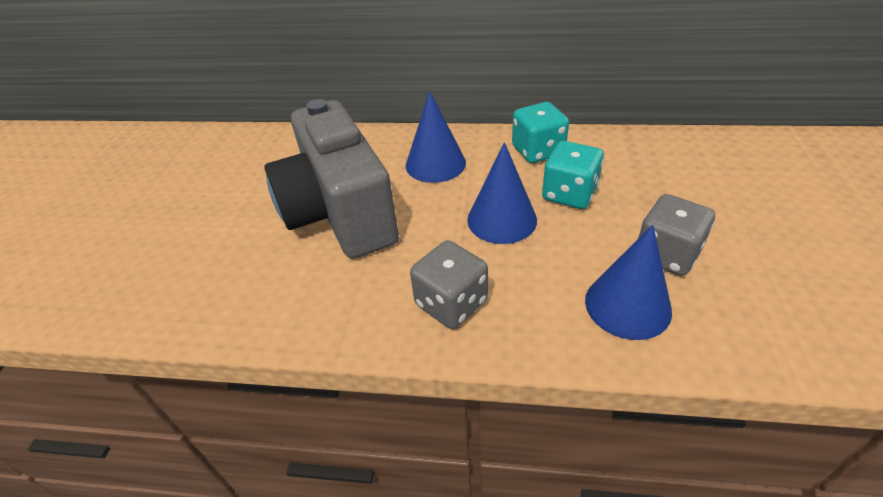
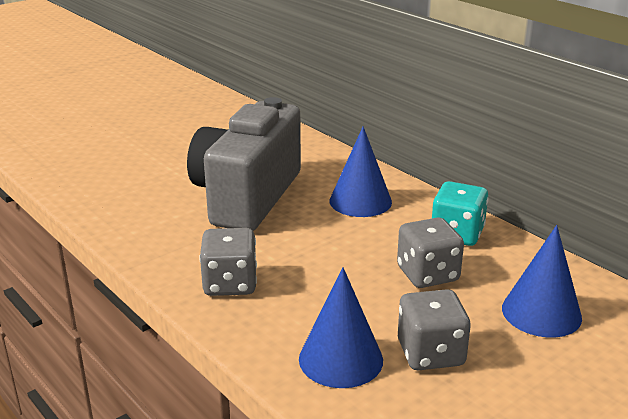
camera: 40 degrees right, 15 degrees down
blue cone [467,142,537,244] -> blue cone moved to [502,225,582,337]
turquoise dice [542,141,604,209] -> grey dice [397,218,464,288]

